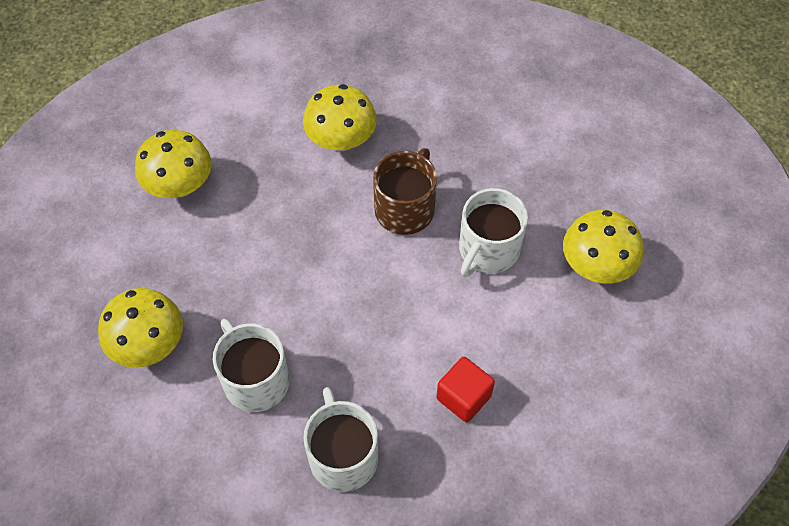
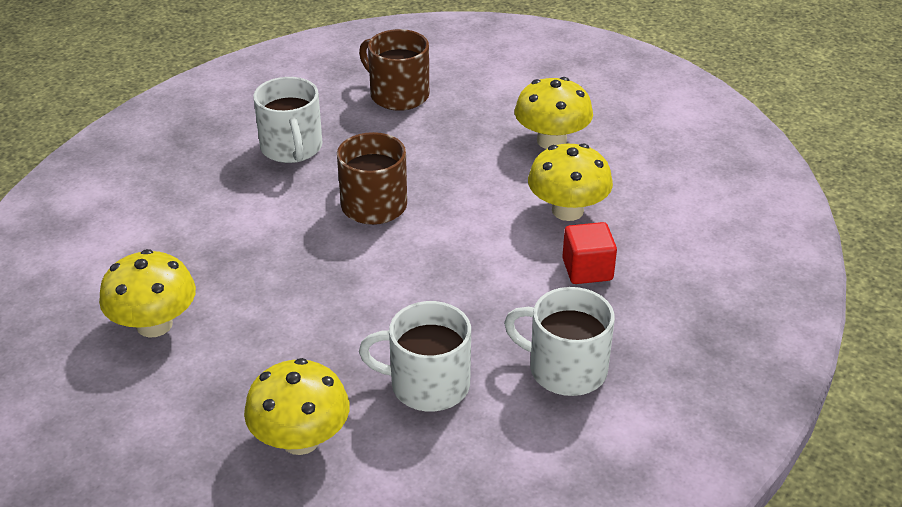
camera: 50 degrees left, 20 degrees down
yellow mushroom [303,84,377,151] -> yellow mushroom moved to [528,143,613,221]
white mug [459,188,528,277] -> white mug moved to [253,77,322,163]
none -> brown mug [359,29,429,111]

